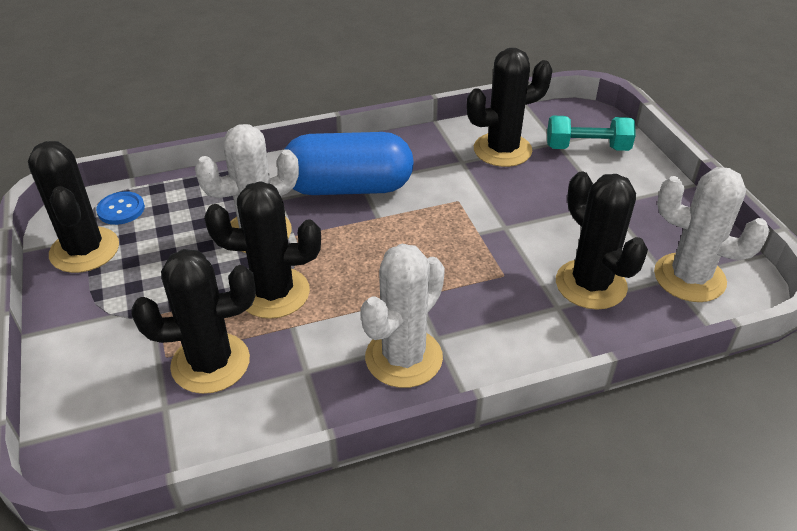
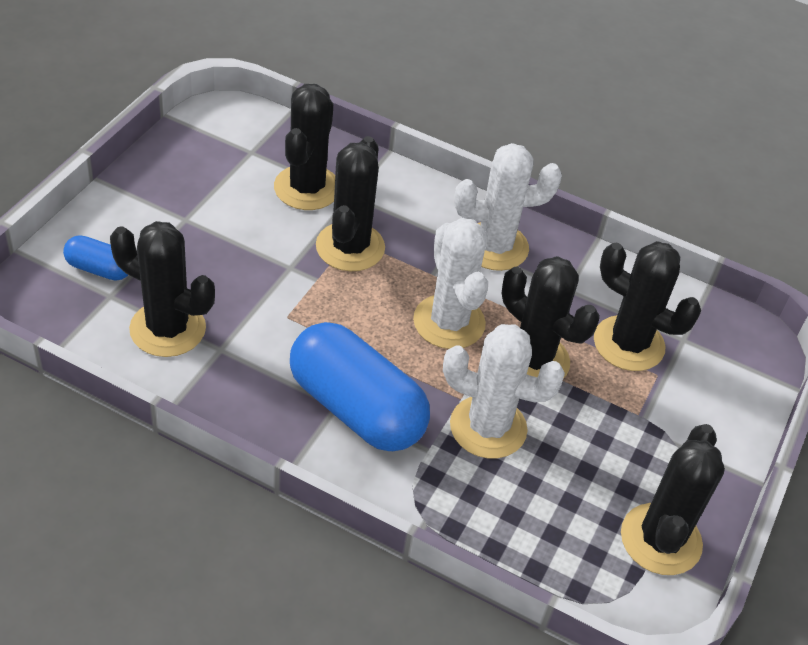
camera: 140 degrees left, 5 degrees up
blue button [96,191,145,225] -> none
turquoise dumbbell [547,116,636,151] -> blue capsule [63,235,128,280]
white cactus [654,167,769,302] -> white cactus moved to [413,218,488,349]
none -> black cactus [316,136,385,271]

